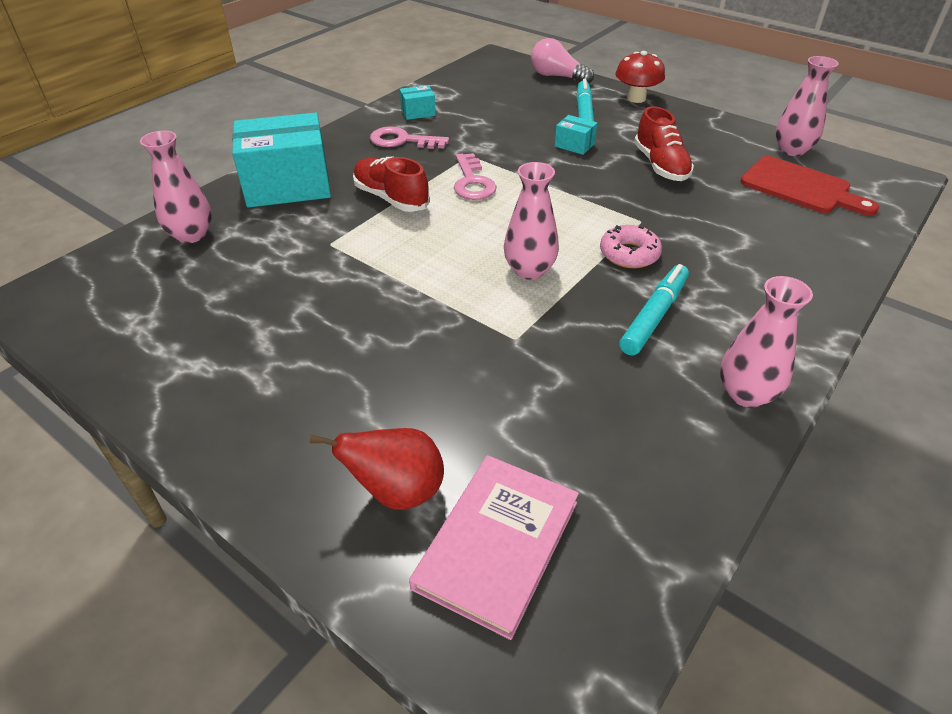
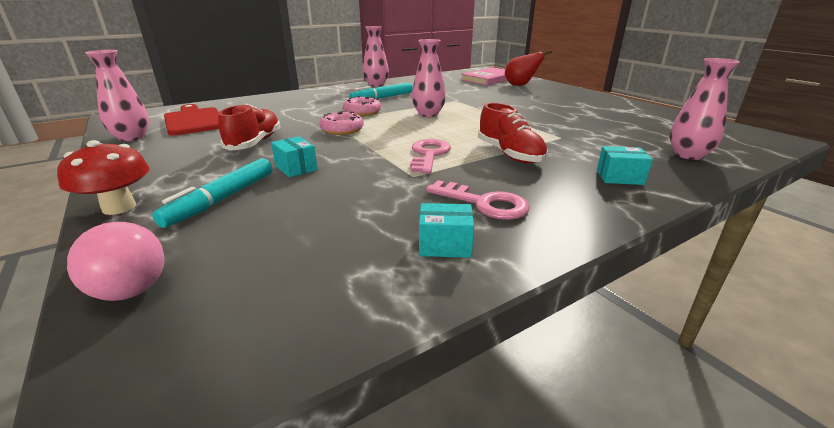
camera: 160 degrees left, 15 degrees down
turquoise box [232,113,331,208] -> turquoise box [597,146,653,185], size x0.43
none -> pink donut [319,111,364,135]

